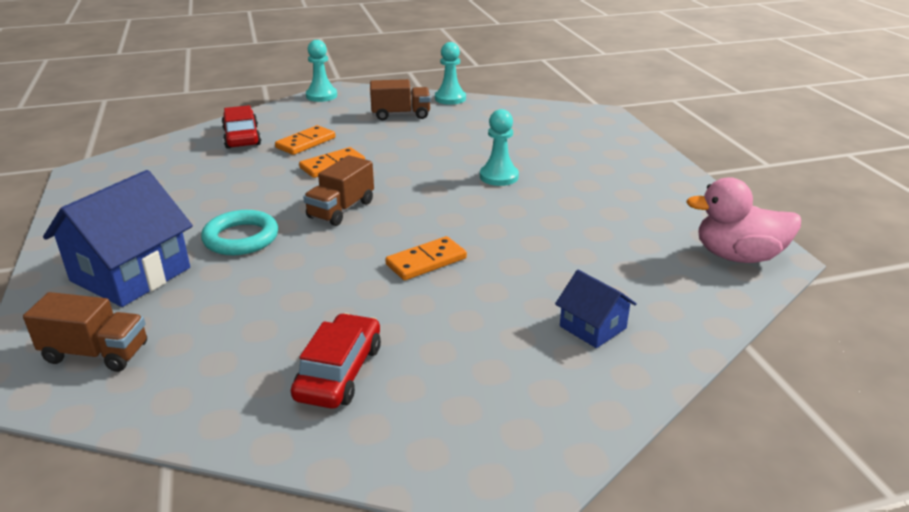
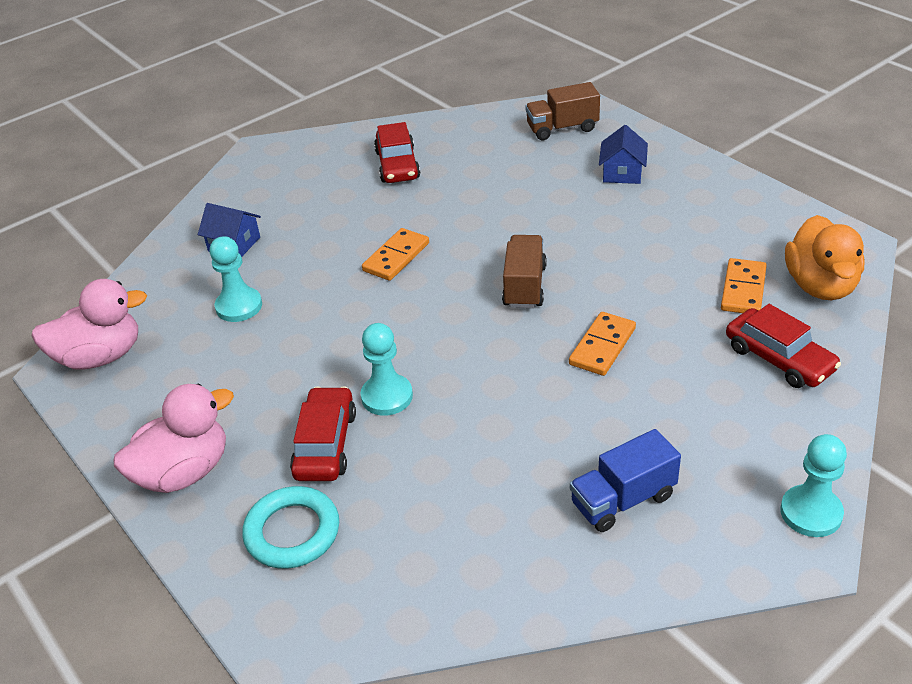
camera: 160 degrees right, 10 degrees up
blue house [43,170,193,307] -> blue house [599,125,648,184], size x0.52
turquoise ring [201,210,278,255] -> turquoise ring moved to [242,486,339,569]
orange domino [275,125,336,155] -> orange domino moved to [721,258,767,313]
brown truck [370,79,431,120] -> blue truck [570,429,681,532]
turquoise pawn [435,42,466,105] -> turquoise pawn moved to [210,236,262,322]
none -> pink duck [113,383,234,493]
none -> red car [290,386,356,481]
none -> orange duck [785,215,864,300]

